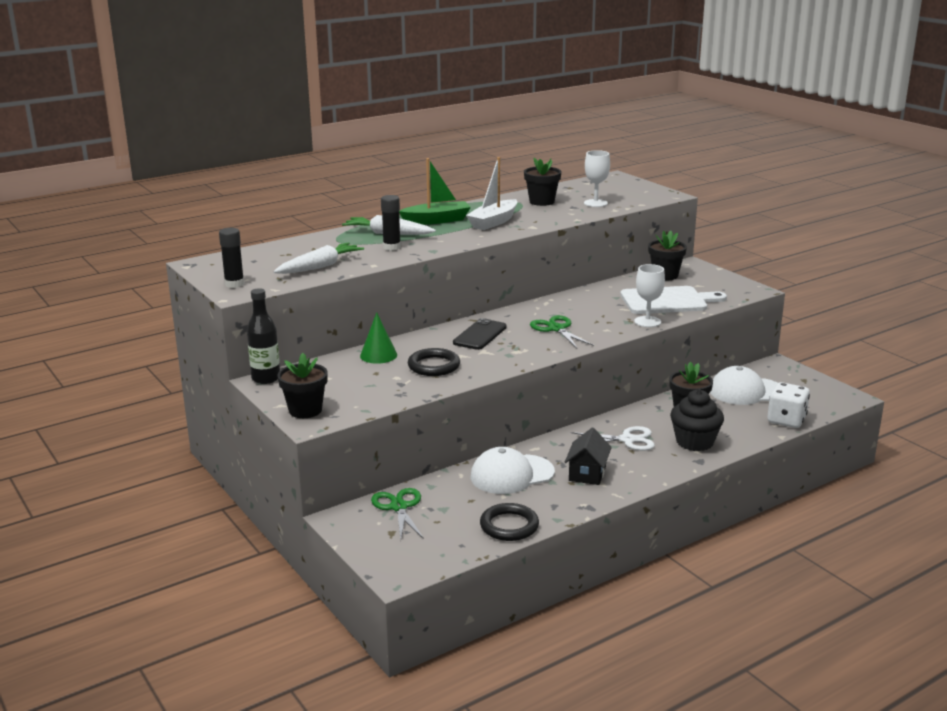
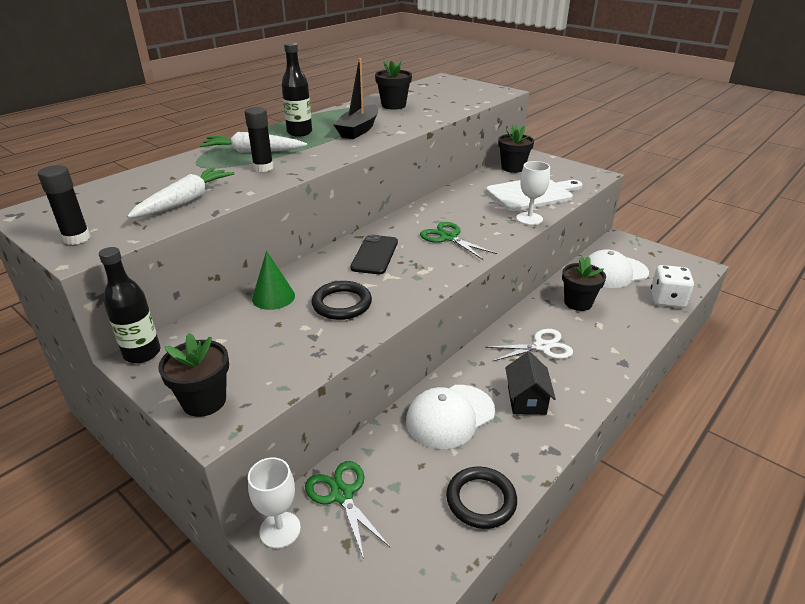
camera: 15 degrees left, 10 degrees up
green boat [399,158,471,225] -> black bottle [281,43,312,137]
white boat [466,157,517,230] -> black boat [334,58,378,139]
white goblet [584,150,610,207] -> white goblet moved to [248,458,301,549]
black cupcake [670,389,724,451] -> none

